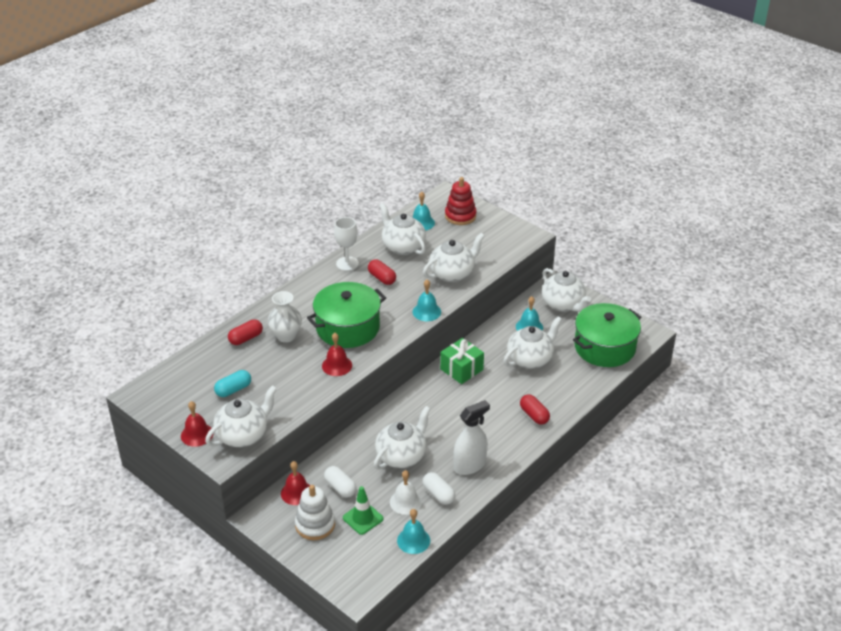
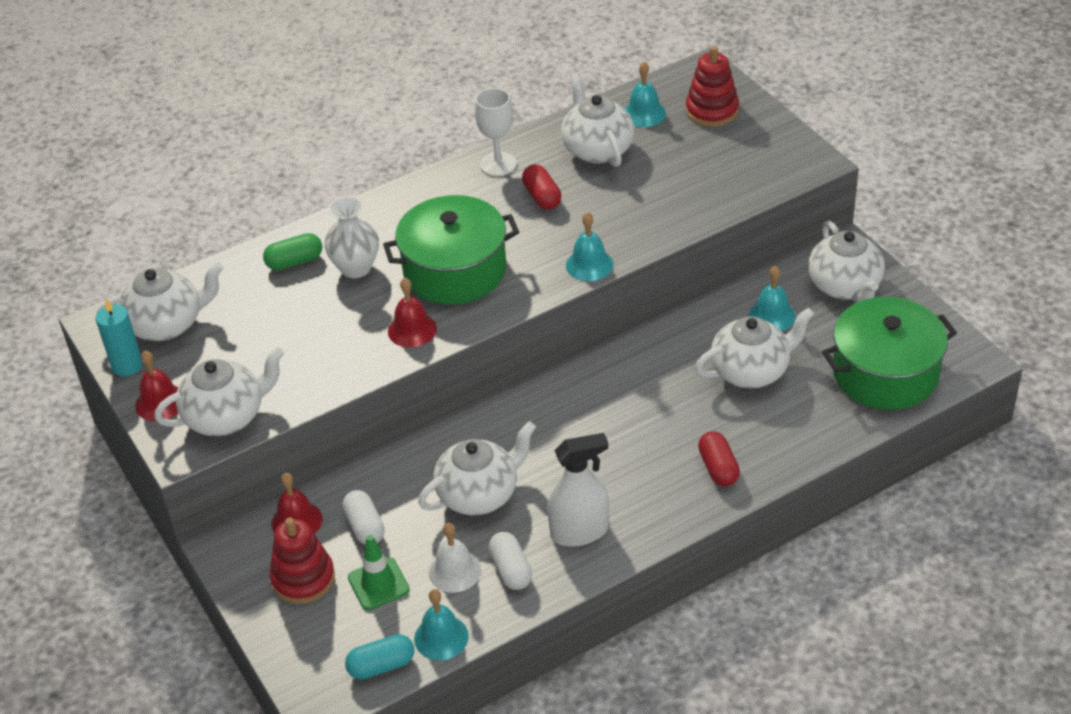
camera: 20 degrees right, 5 degrees up
turquoise capsule [214,370,251,397] -> turquoise capsule moved to [345,634,414,679]
red capsule [228,319,263,345] -> green capsule [263,233,322,270]
white stacking toy [295,485,335,540] -> red stacking toy [270,517,335,604]
white teapot [423,233,484,282] -> white teapot moved to [96,262,223,341]
green gift [440,338,484,384] -> none
none -> turquoise candle [95,298,143,376]

